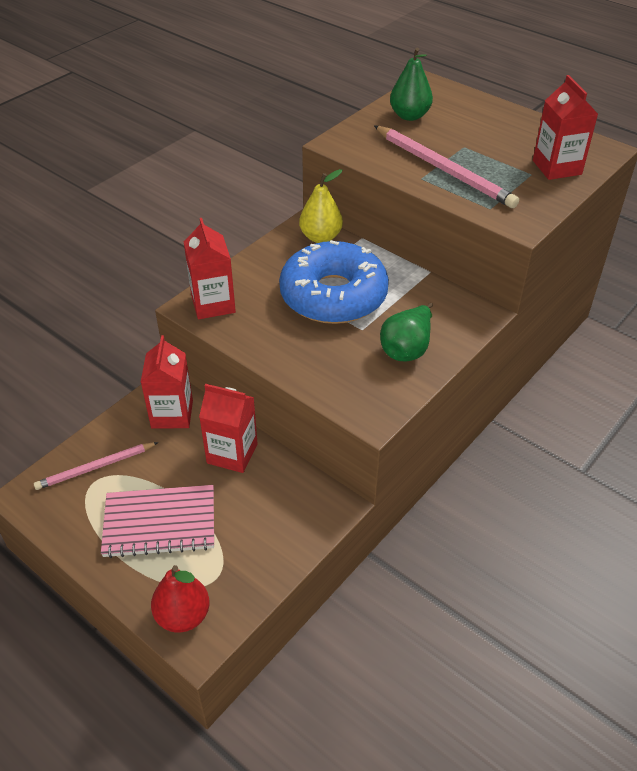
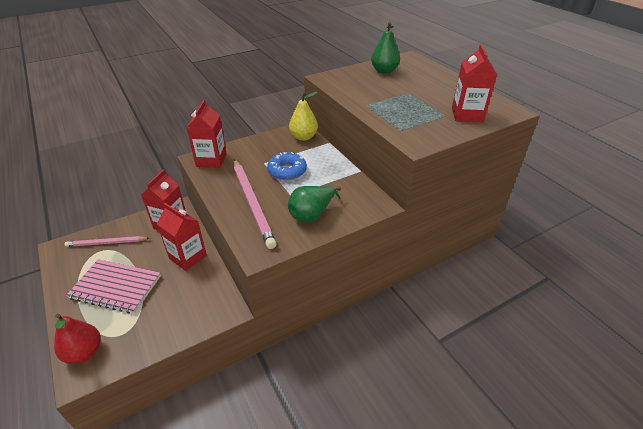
camera: 20 degrees right, 5 degrees down
blue donut [279,240,389,324] -> blue donut [267,152,307,181], size x0.53
pink pencil [374,126,519,208] -> pink pencil moved to [234,159,277,249]

